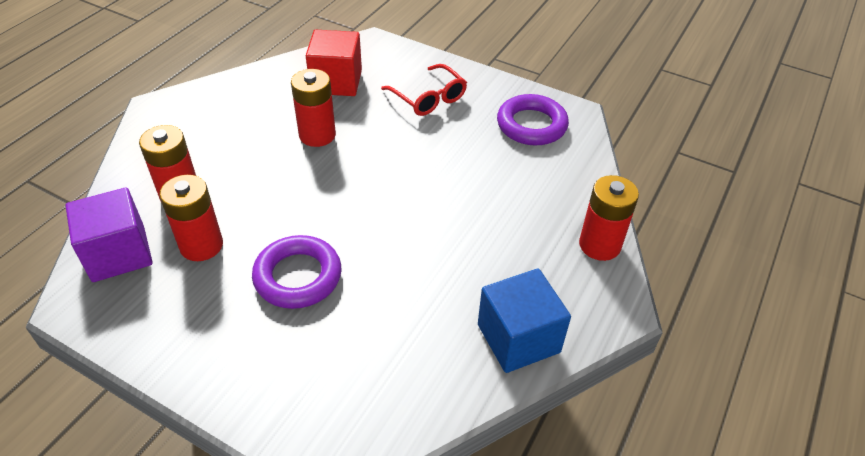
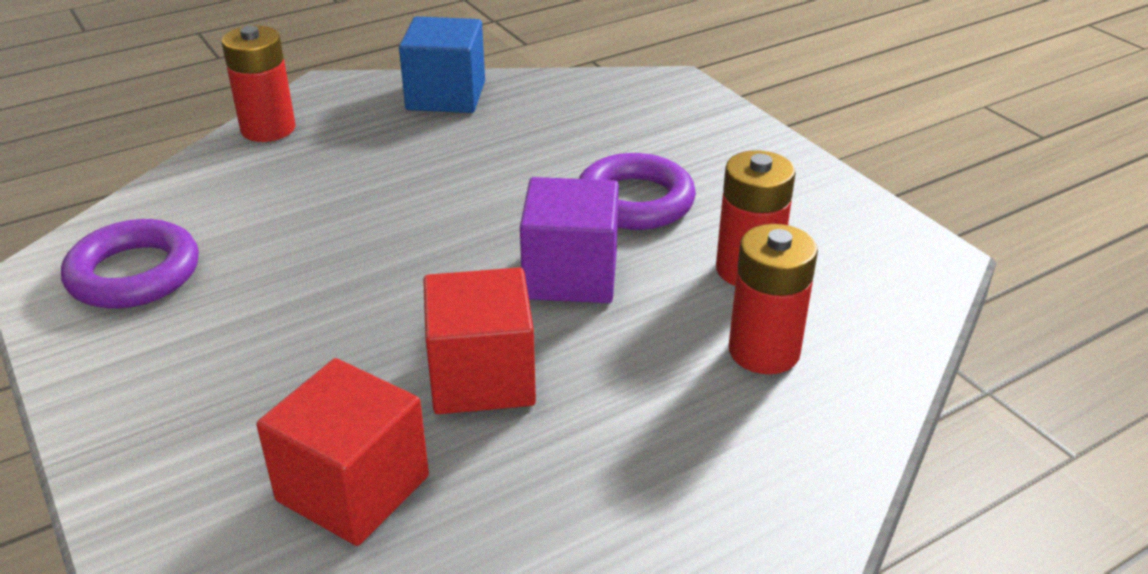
camera: 150 degrees left, 10 degrees down
purple cube [65,187,153,282] -> purple cube moved to [520,177,619,303]
red battery [291,69,336,147] -> red cube [423,267,536,414]
red glasses [381,64,467,116] -> none

